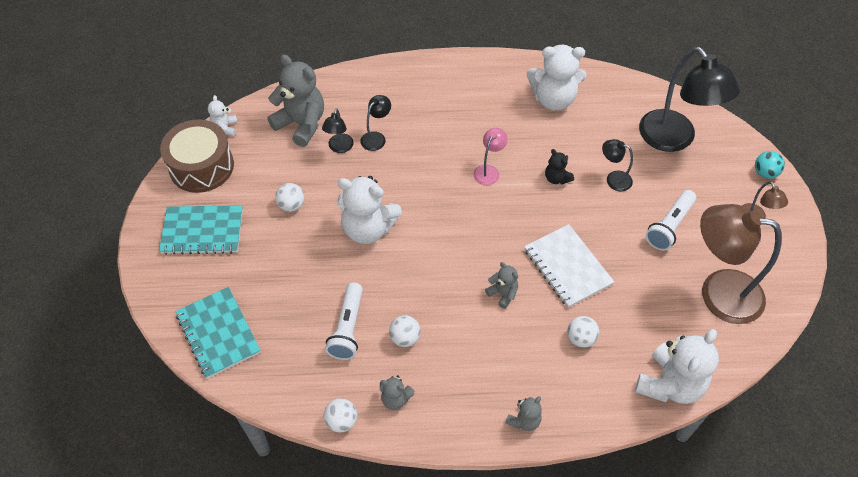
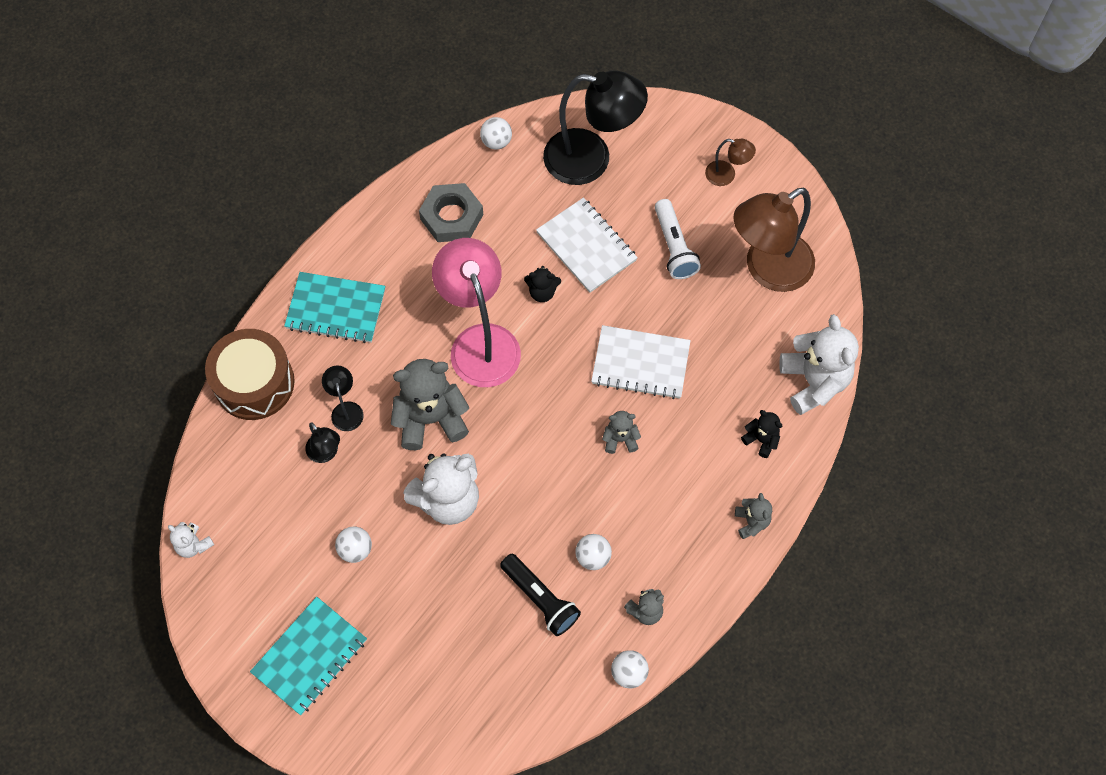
camera: 50 degrees left, 10 degrees up
brown drum [160,119,234,193] -> brown drum moved to [205,329,295,420]
turquoise notebook [175,287,261,379] -> turquoise notebook moved to [284,272,385,343]
grey teddy bear [267,55,324,147] -> grey teddy bear moved to [391,359,469,450]
white flashlight [325,282,363,360] -> black flashlight [500,554,581,636]
pink lamp [473,128,508,185] -> pink lamp [432,238,521,387], size x2.22
white teddy bear [527,45,587,111] -> grey nut [419,183,483,242]
white ball [567,316,599,348] -> white ball moved to [480,117,512,150]
black lamp [602,139,633,191] -> white notebook [536,198,638,293]
turquoise ball [755,151,785,179] -> none
none -> black teddy bear [741,410,782,458]

